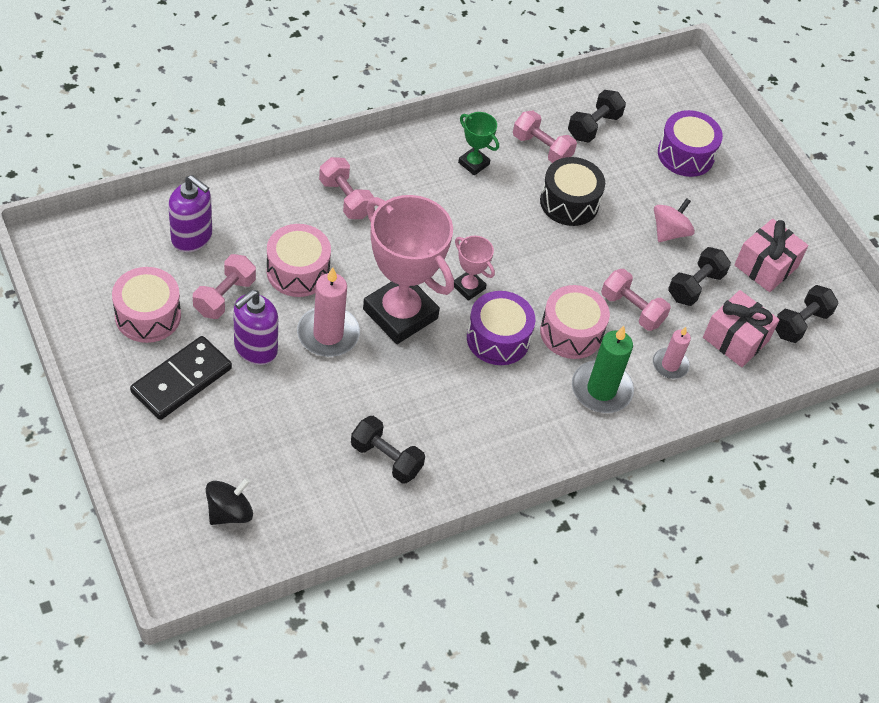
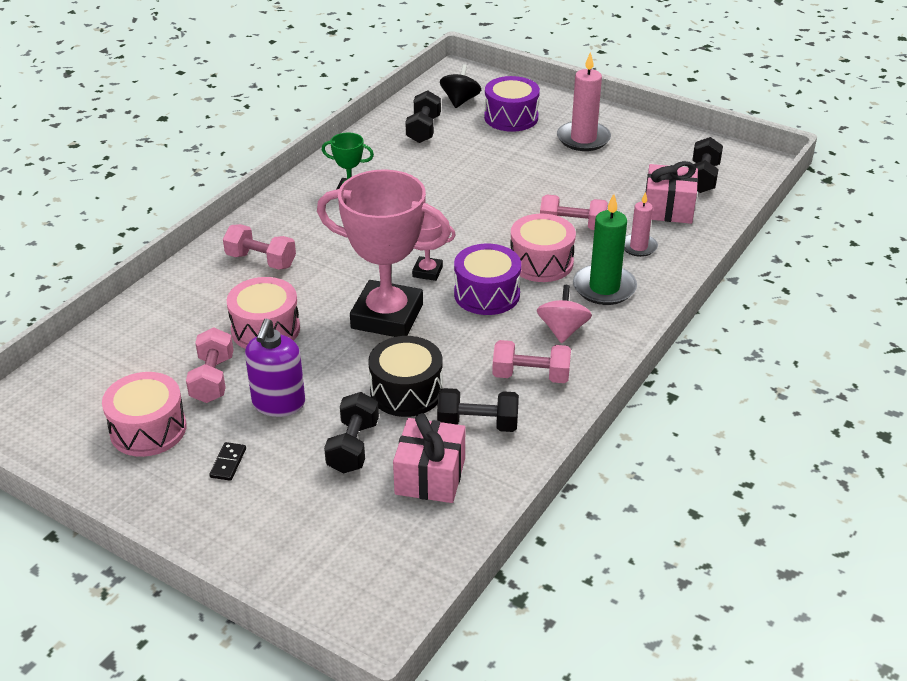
camera: 25 degrees left, 15 degrees down
black domino [130,336,232,420] -> black domino [209,442,246,481], size x0.42
purple soap dispenser [168,175,212,252] -> none
black spinning top [206,478,253,525] -> black spinning top moved to [440,64,481,108]
pink candle [297,267,360,357] -> pink candle moved to [557,52,611,151]
pink dumbbell [513,111,577,163] -> pink dumbbell moved to [492,340,571,383]
black drum [540,157,605,226] -> black drum moved to [368,336,443,417]
pink spinning top [654,198,695,242] -> pink spinning top moved to [537,285,592,343]
black dumbbell [668,247,731,306] -> black dumbbell moved to [324,392,379,474]
pink gift [734,219,809,292] -> pink gift moved to [393,413,465,503]

